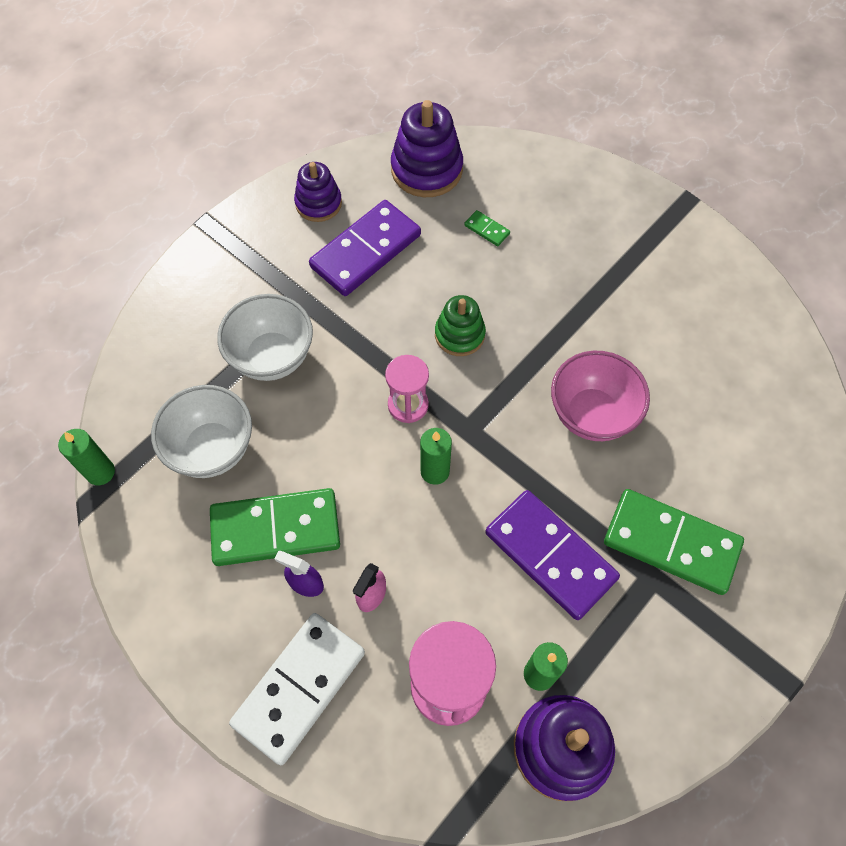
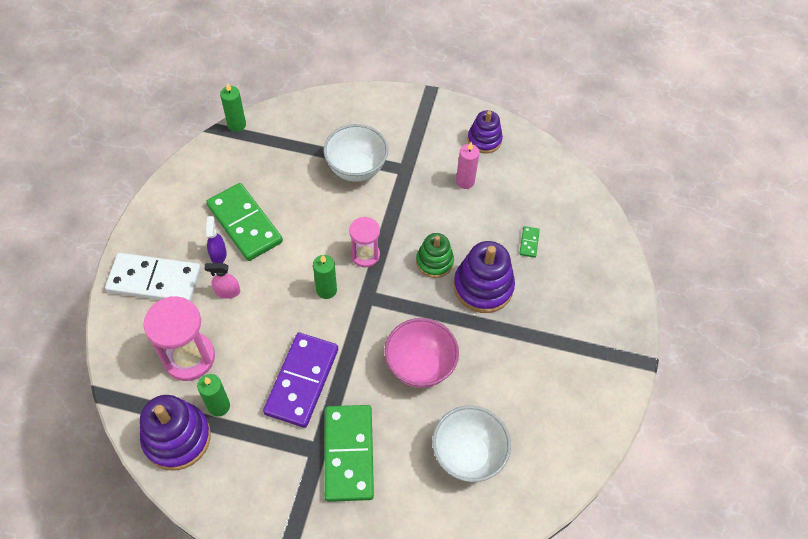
camera: 60 degrees right, 5 degrees down
white bowl [151,385,252,478] -> white bowl moved to [432,406,511,482]
purple domino [309,200,421,296] -> pink candle [456,142,480,189]
purple stacking toy [391,100,463,197] -> purple stacking toy moved to [454,241,515,313]

